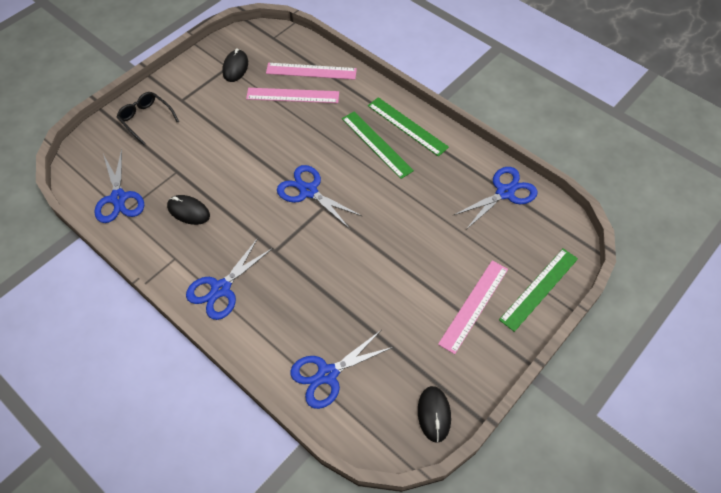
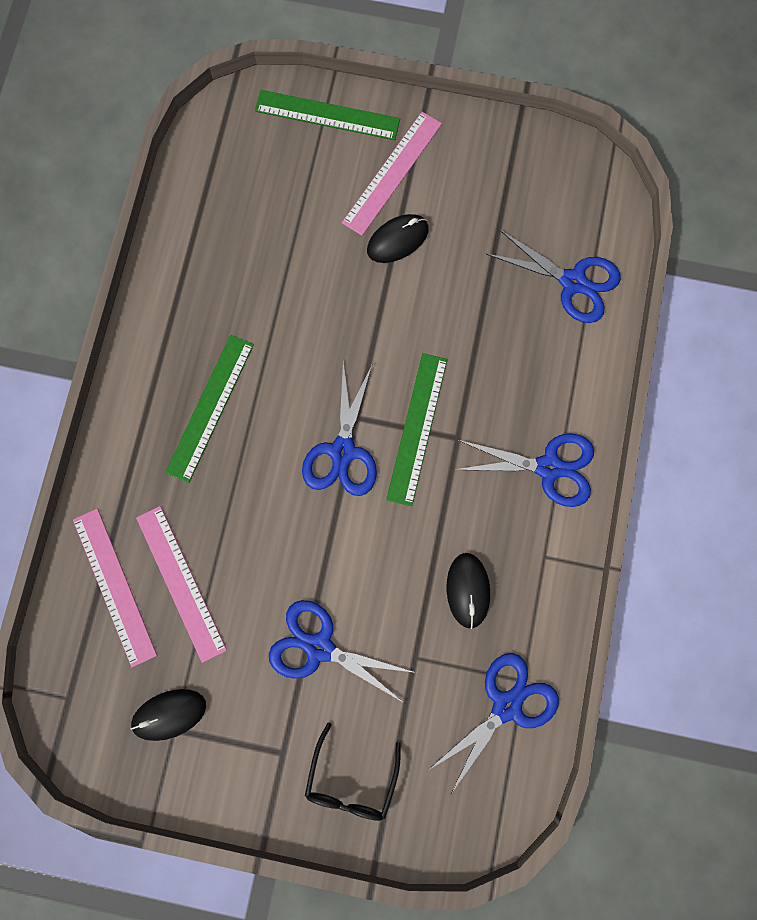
camera: 120 degrees left, 20 degrees up
green ruler [368,97,449,157] -> green ruler moved to [386,353,447,506]
black mouse [418,386,451,443] -> black mouse moved to [367,214,429,263]
pink ruler [438,261,508,354] -> pink ruler turned 60 degrees counterclockwise [342,112,442,236]
blue scissors [454,167,538,229] -> blue scissors moved to [269,600,416,703]

